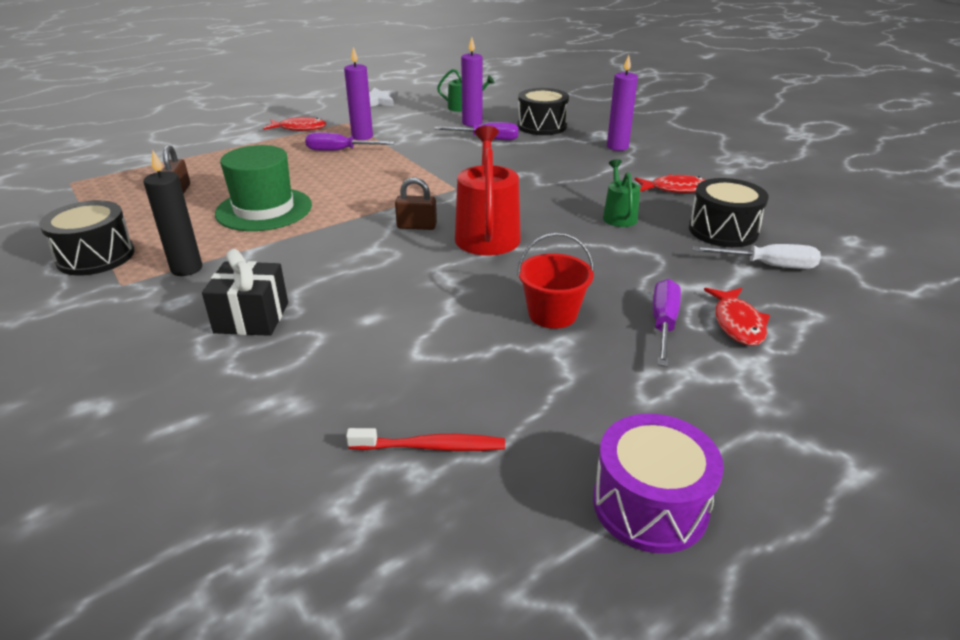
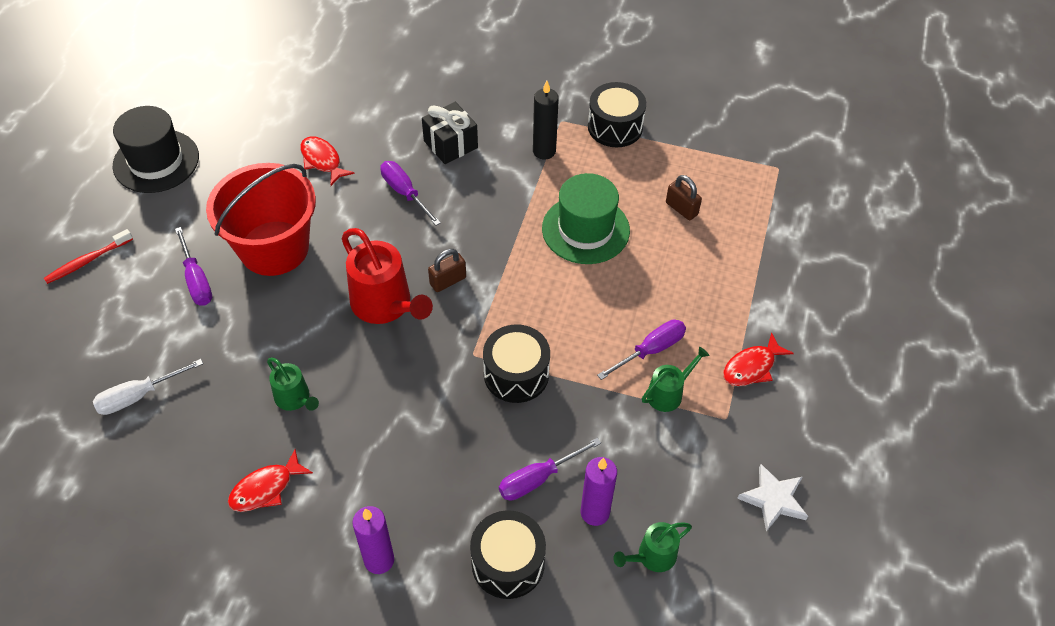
camera: 140 degrees right, 20 degrees up
purple candle [344,47,373,140] -> green watering can [642,347,710,412]
red toothbrush [346,428,505,451] -> red toothbrush moved to [44,229,133,284]
red bucket [517,232,594,329] -> red bucket [206,163,316,276], size x1.90
purple drum [593,414,724,553] -> black hat [113,106,199,193]
black drum [689,178,769,247] -> black drum moved to [483,324,550,403]
red fish [704,288,770,346] -> red fish moved to [300,136,355,186]
none -> purple screwdriver [380,161,441,226]

